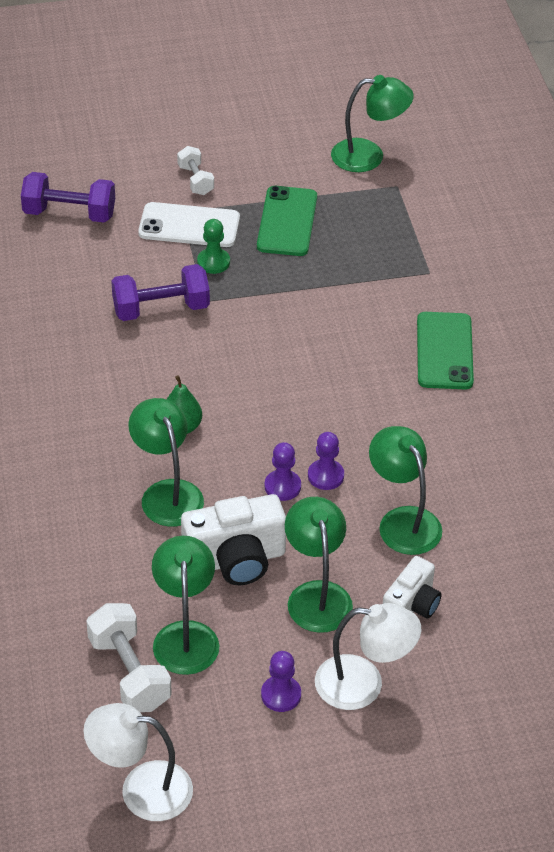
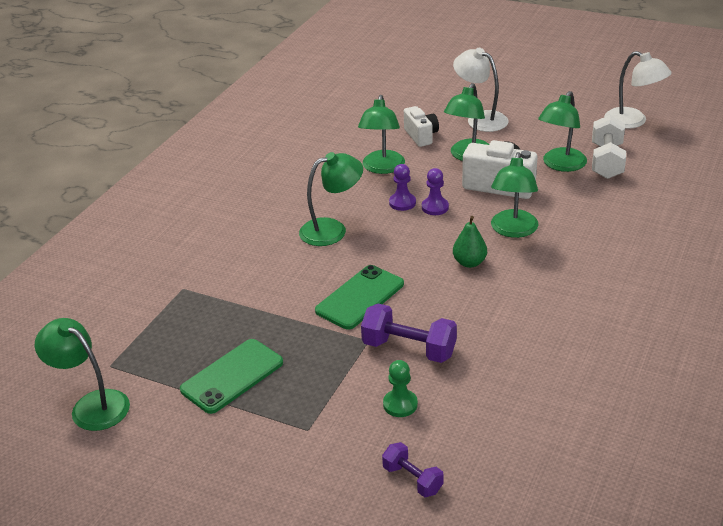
camera: 140 degrees left, 10 degrees down
purple dumbbell [21,172,115,223] -> purple dumbbell [382,442,444,497], size x0.60
white phone [138,202,240,247] -> none
white dumbbell [177,146,214,195] -> none
green pawn [197,219,230,274] -> green pawn moved to [383,360,418,417]
purple pawn [261,651,301,712] -> none
white camera [383,556,441,618] -> white camera turned 90 degrees clockwise [404,106,439,147]
green phone [417,312,474,389] -> green phone moved to [315,265,404,329]
none -> green lamp [299,152,363,246]

